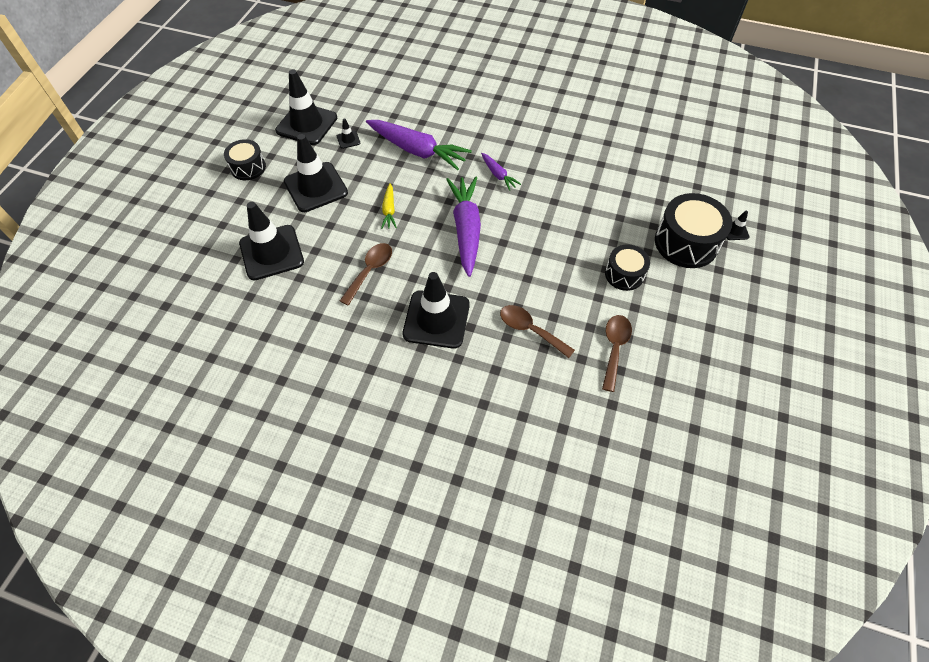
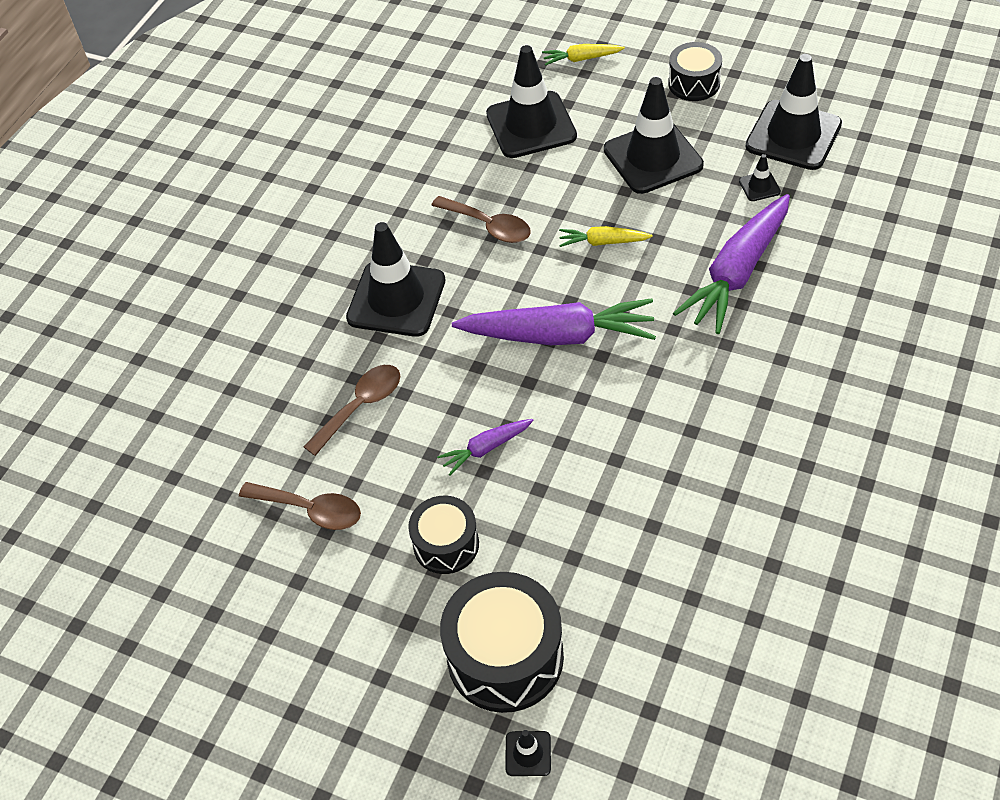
camera: 100 degrees right, 5 degrees down
purple carrot [481,153,521,191] -> purple carrot moved to [437,419,534,475]
none -> yellow carrot [542,44,625,66]

